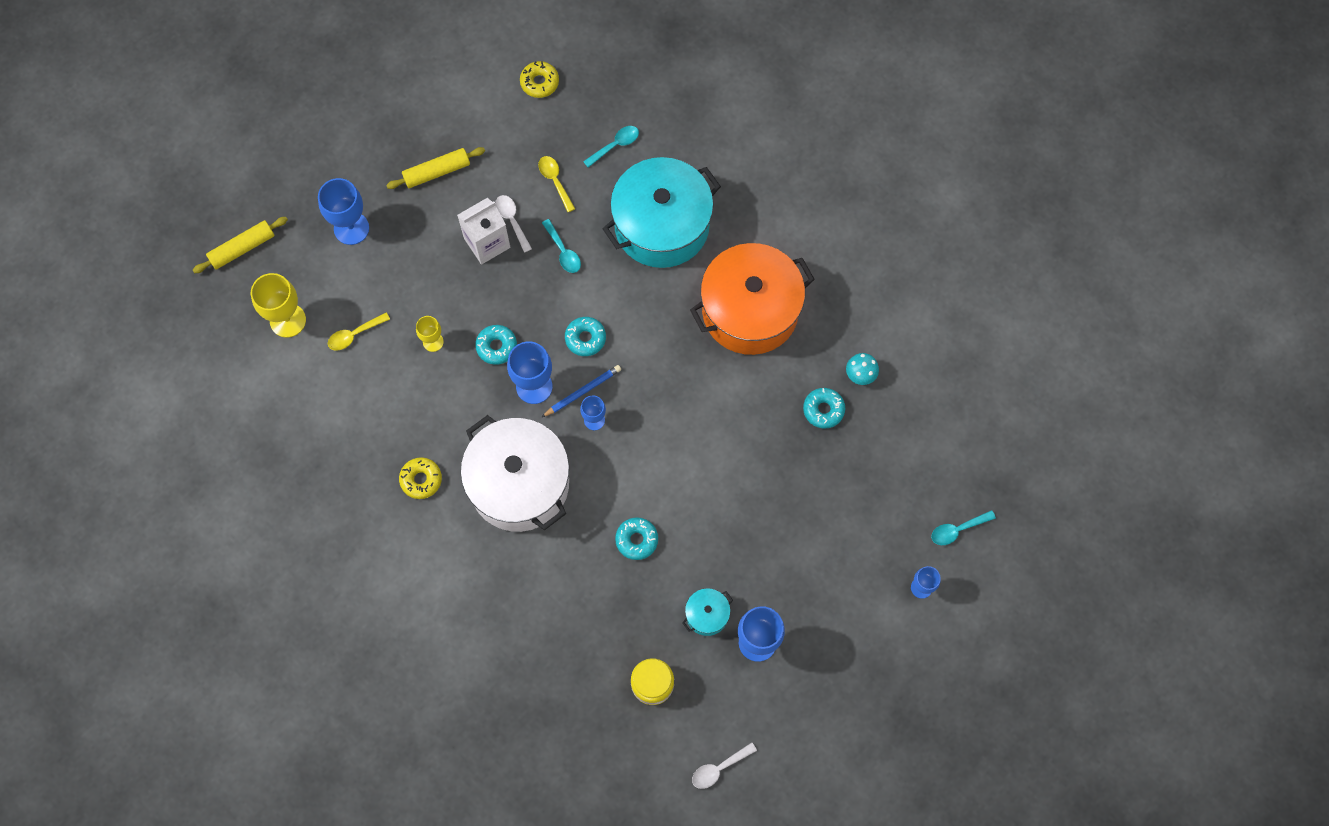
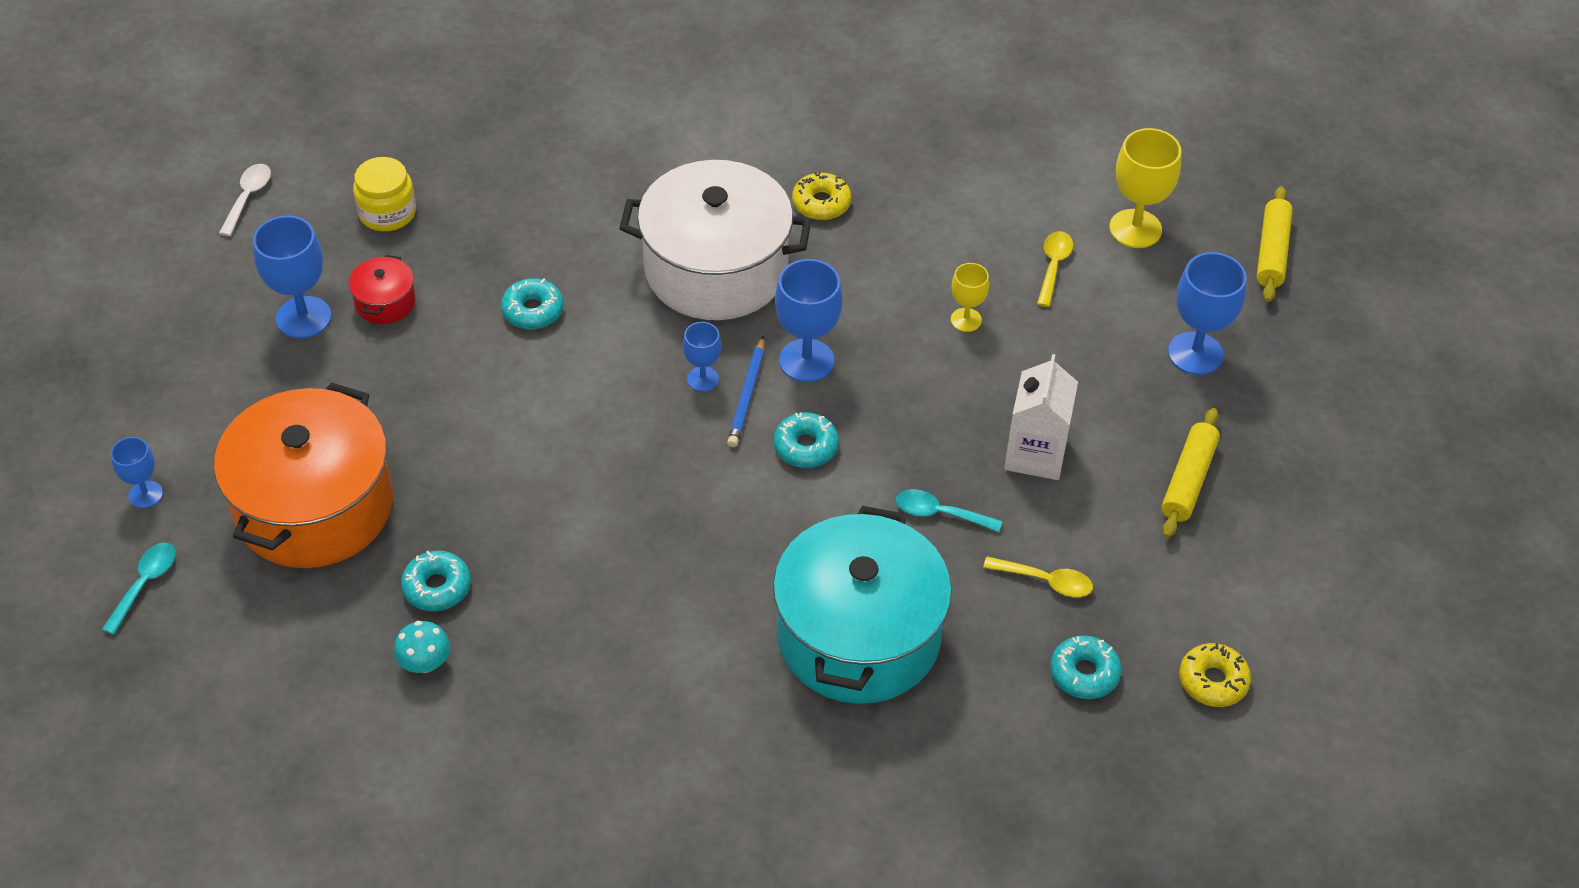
camera: 135 degrees right, 20 degrees down
turquoise donut [475,325,517,365] -> turquoise donut moved to [1050,635,1121,699]
white spoon [495,195,532,253] -> none
turquoise spoon [583,126,639,168] -> none
turquoise pot [682,588,733,636] -> red pot [349,255,416,324]
orange pot [690,243,815,355] -> orange pot moved to [214,382,393,568]

